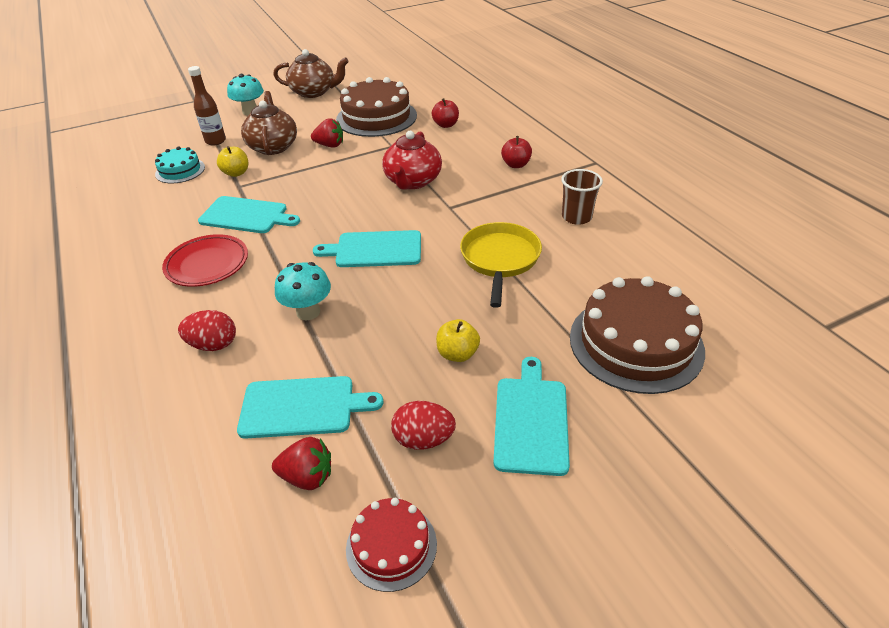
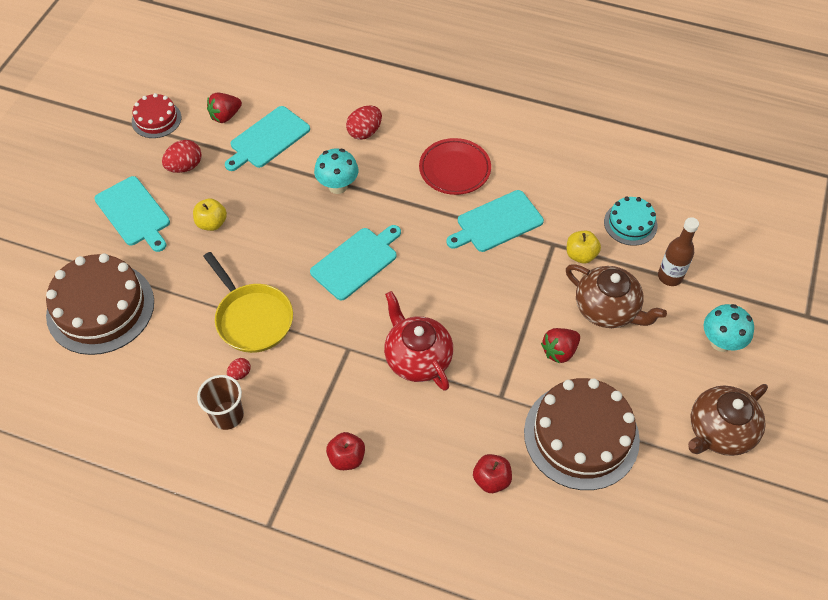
camera: 135 degrees right, 15 degrees up
none -> red egg [227,358,251,380]

